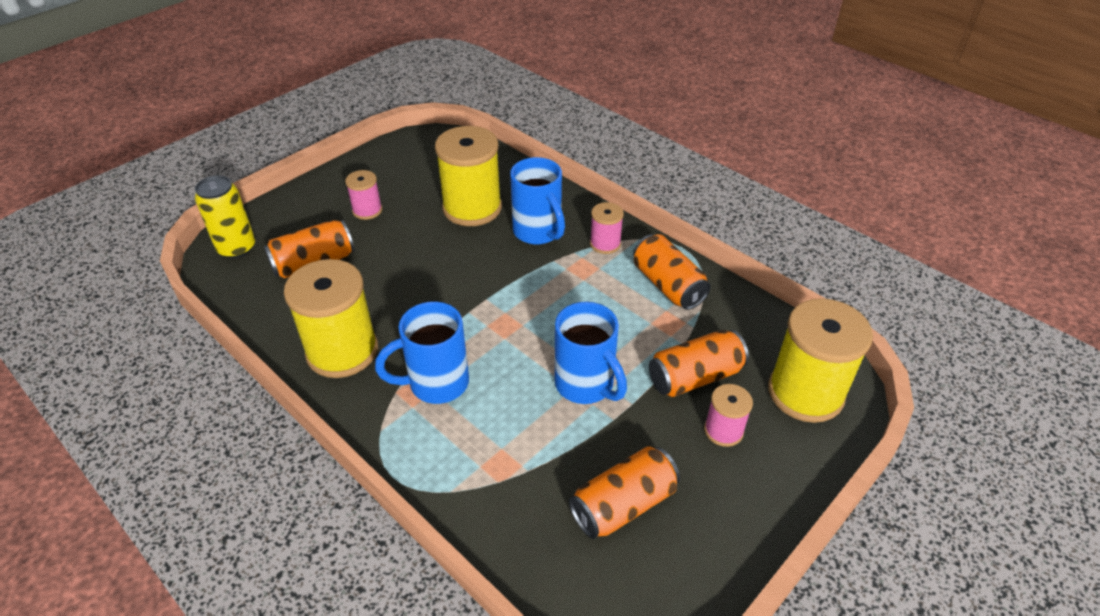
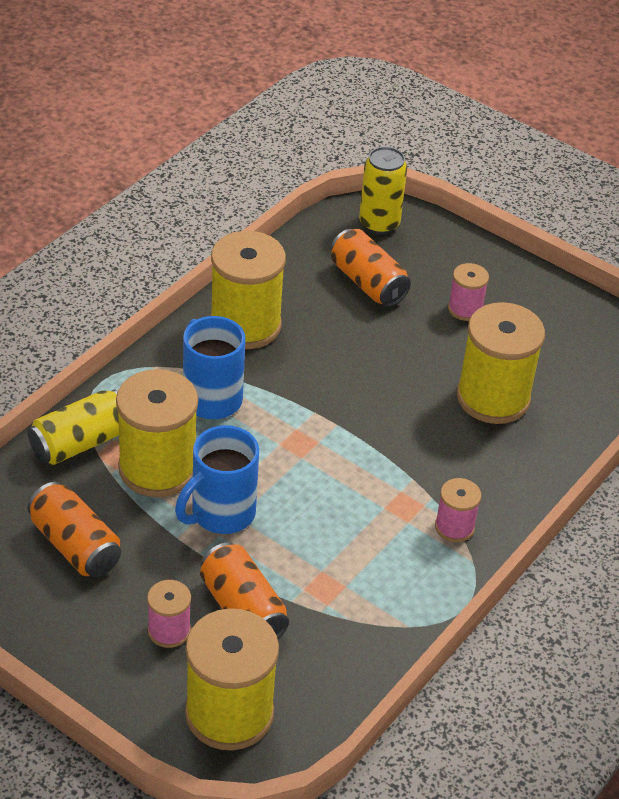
camera: 80 degrees right, 0 degrees up
blue mug [510,157,565,245] -> none
orange can [633,234,711,310] -> none
none -> yellow can [28,389,119,465]
none -> yellow spool [116,369,198,497]

